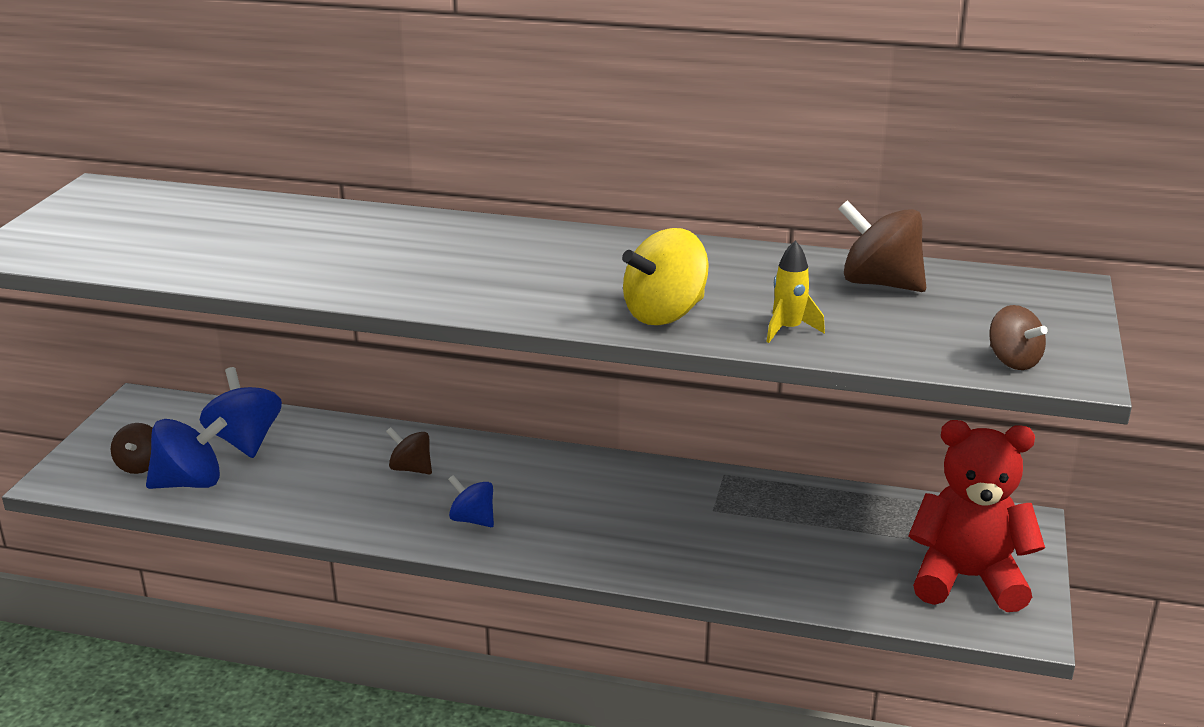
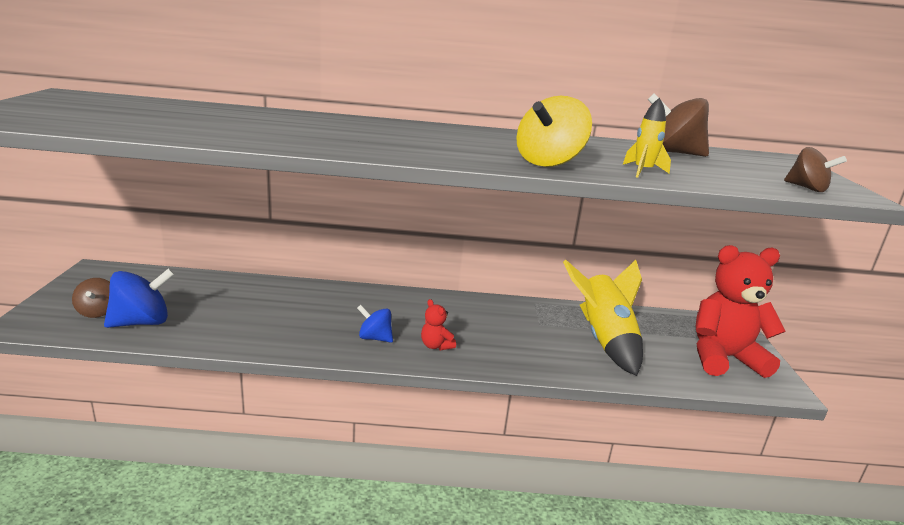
camera: 15 degrees left, 5 degrees down
blue spinning top [200,367,282,458] -> none
brown spinning top [386,427,432,474] -> none
none -> red teddy bear [421,299,456,350]
none -> yellow rocket [563,260,643,376]

